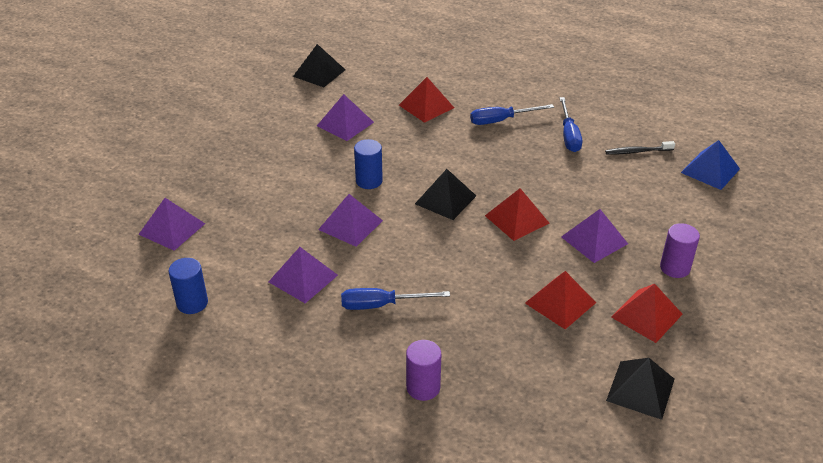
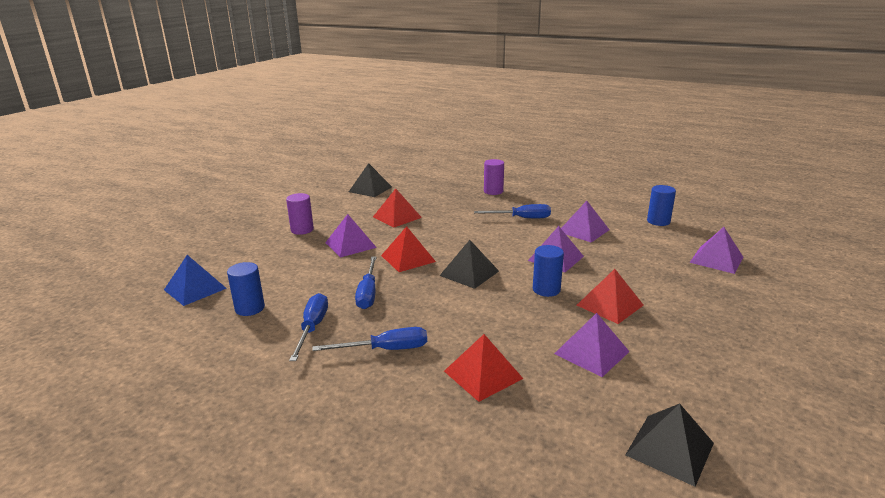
camera: 175 degrees left, 15 degrees down
black toothbrush [605,141,675,155] -> blue cylinder [227,262,265,316]
red pyramid [611,284,683,343] -> red pyramid moved to [577,269,644,324]
none -> blue screwdriver [355,257,377,309]

